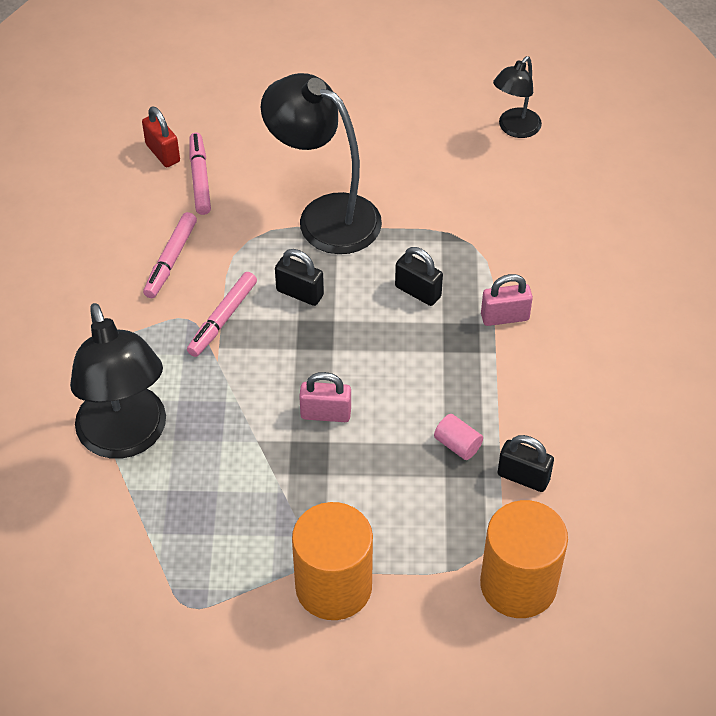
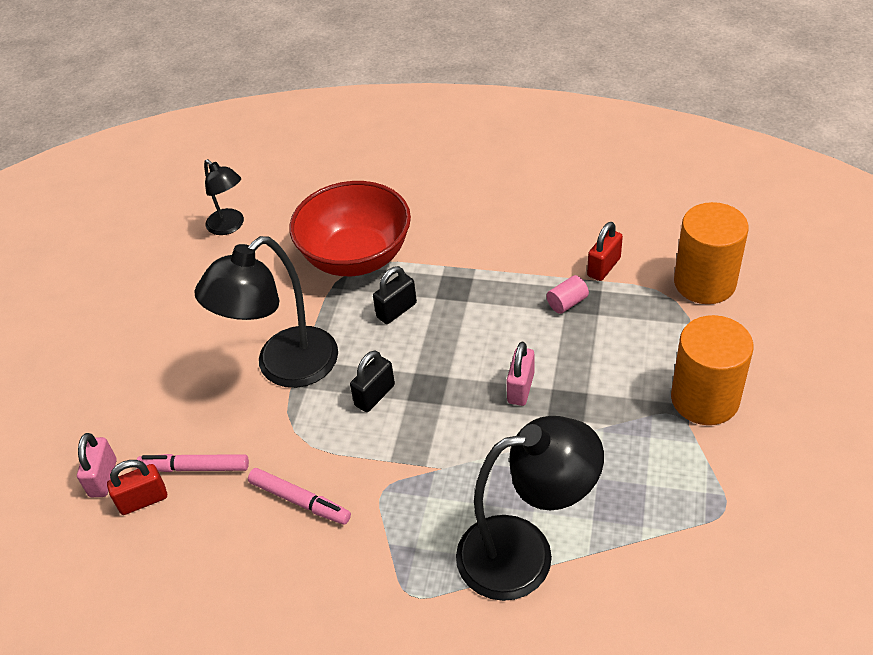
camera: 75 degrees left, 5 degrees down
pink marker [187,272,257,357] -> none
pink padlock [481,274,533,326] -> pink padlock moved to [77,433,117,497]
black padlock [498,435,554,492] -> red padlock [587,222,623,281]
none -> red bowl [289,181,411,276]

